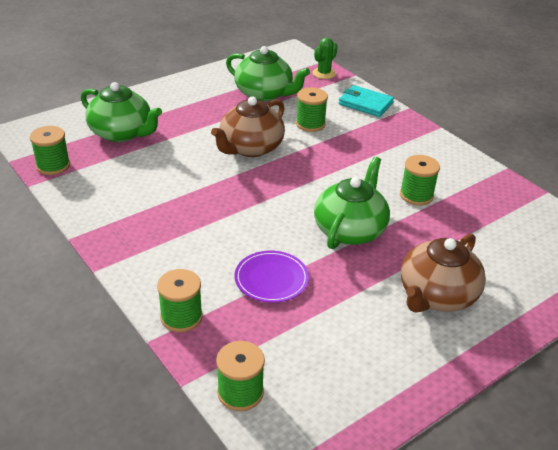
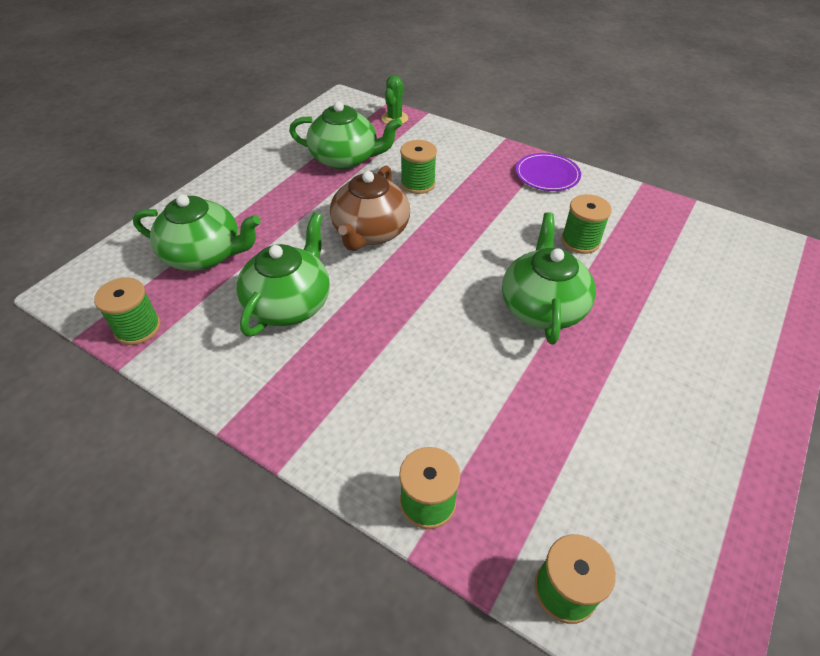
camera: 20 degrees left, 10 degrees up
purple plate [235,251,309,303] -> purple plate moved to [516,153,581,191]
turquoise wallet [339,85,394,117] -> none
brown teapot [401,233,486,313] -> none
none -> green teapot [236,213,330,337]

